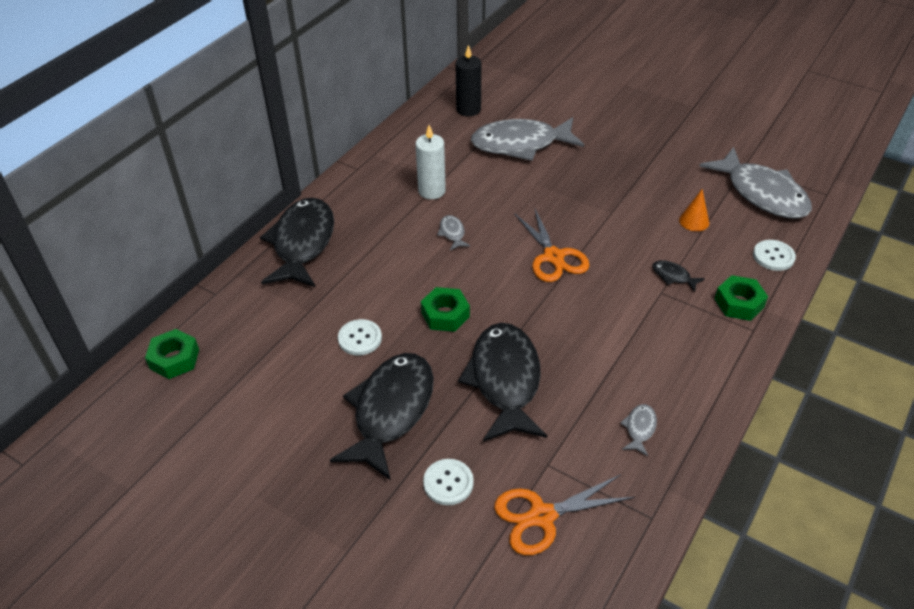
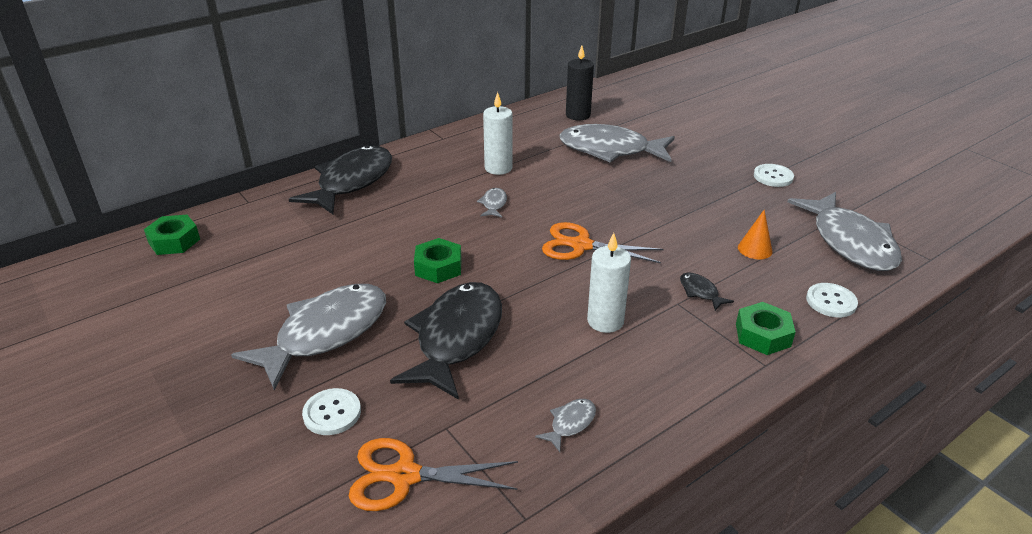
camera: 20 degrees right, 10 degrees down
black fish [330,353,434,480] -> grey fish [231,284,386,391]
white button [338,319,382,355] -> white button moved to [754,164,794,187]
orange scissors [514,207,590,282] -> orange scissors turned 105 degrees clockwise [542,222,664,263]
none -> white candle [587,233,631,333]

